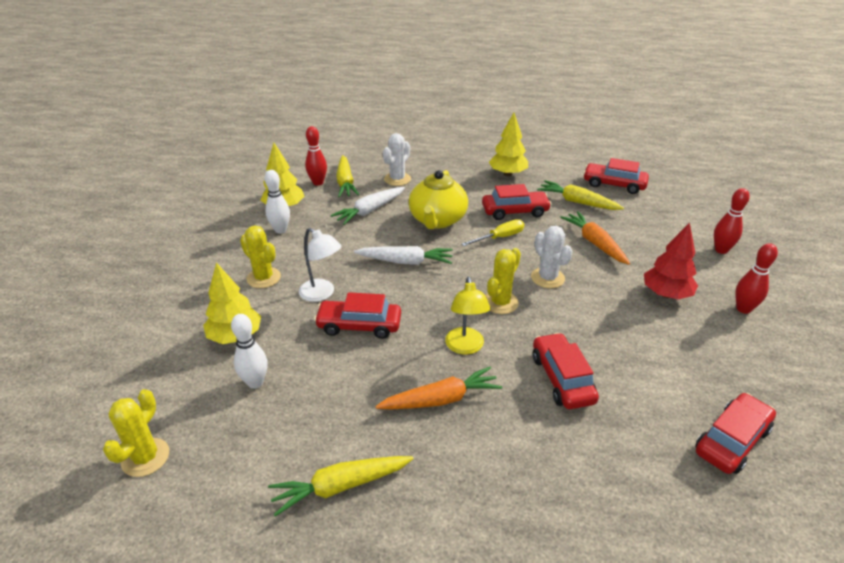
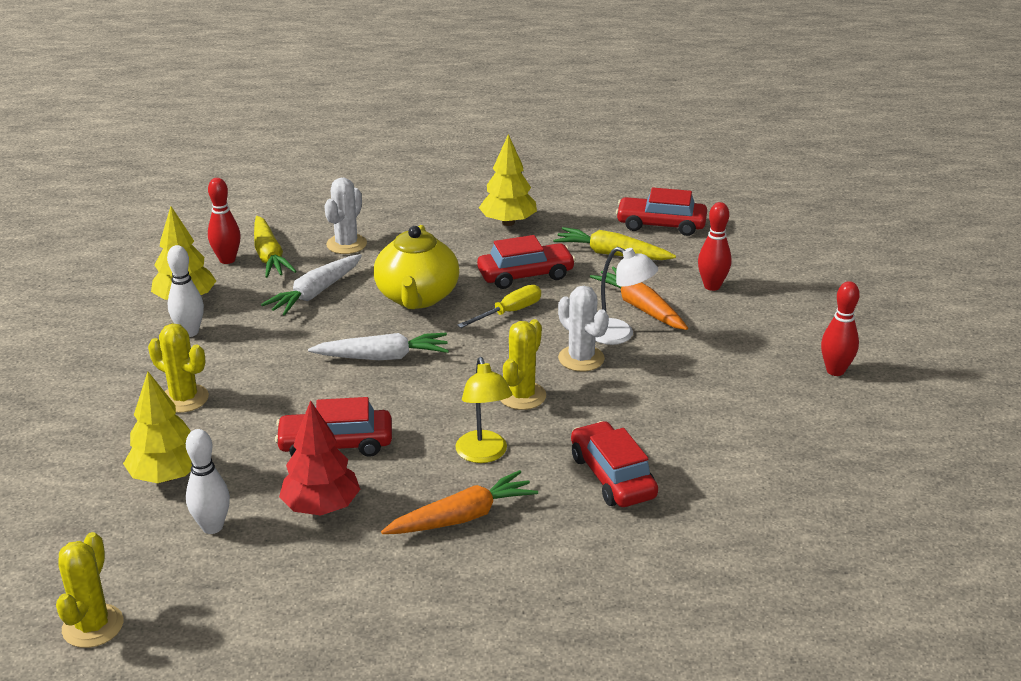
camera: 10 degrees left, 5 degrees down
yellow carrot [268,456,414,516] -> none
white lamp [299,228,341,302] -> white lamp moved to [595,247,658,345]
red tree [644,222,698,299] -> red tree moved to [279,400,360,515]
red car [695,393,776,474] -> none
red bowling pin [714,188,750,254] -> red bowling pin moved to [698,202,731,291]

